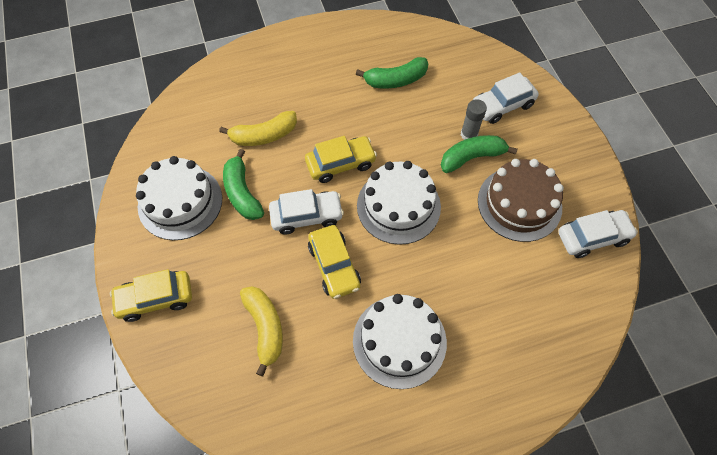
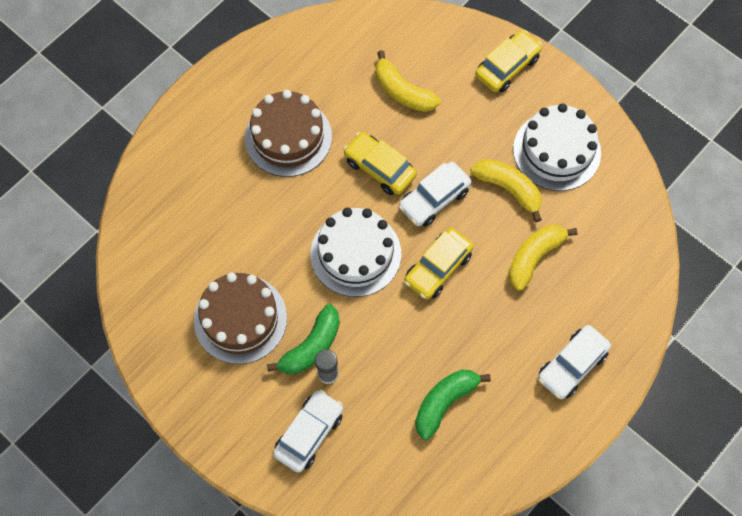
camera: 150 degrees right, 5 degrees up
green banana [223,149,264,220] -> yellow banana [471,159,542,222]
white cake [353,294,447,389] -> brown cake [245,90,332,177]
white car [558,210,638,258] -> white car moved to [538,325,611,399]

